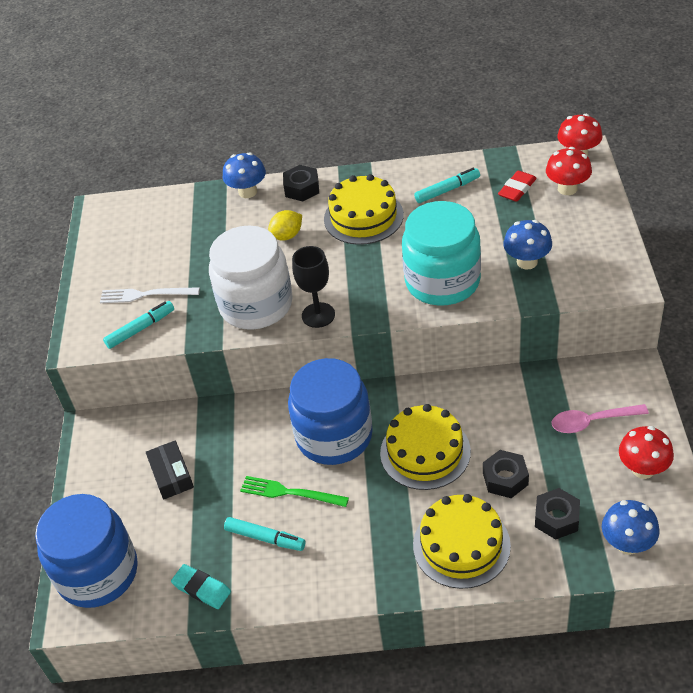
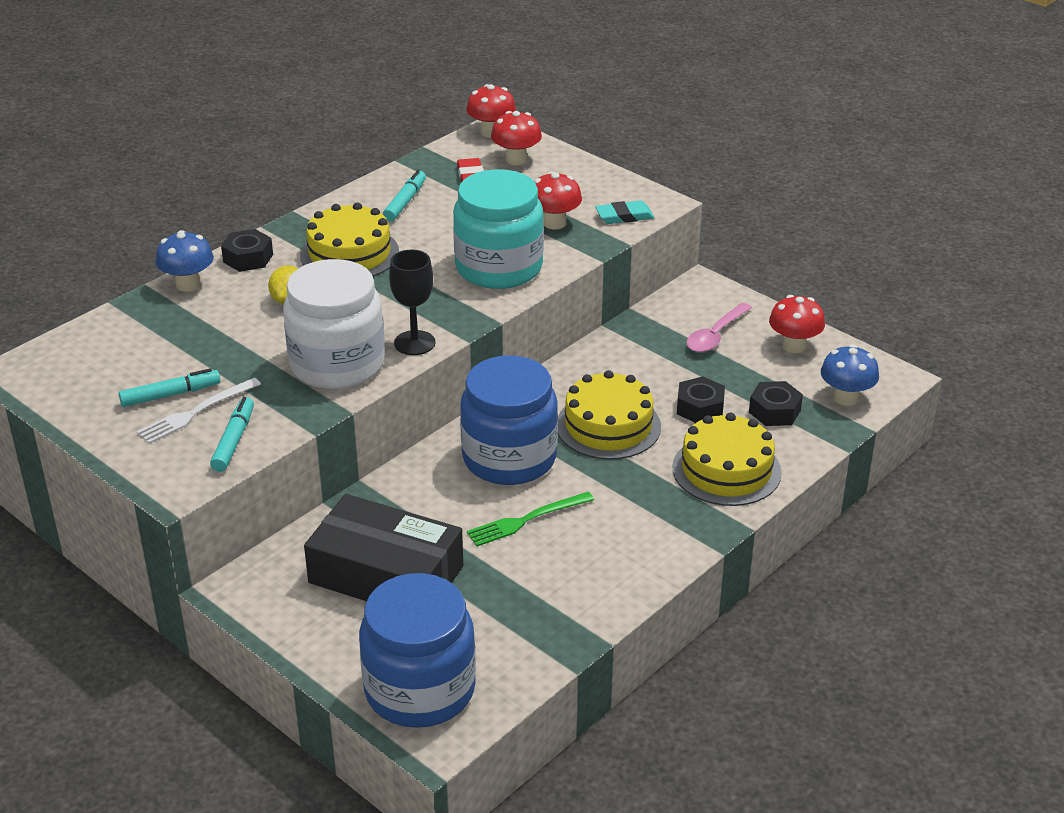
camera: 50 degrees left, 10 degrees down
black box [146,440,194,500] -> black box [304,494,463,601], size x2.02
turquoise eraser [171,564,231,609] -> turquoise eraser moved to [595,200,654,224]
turquoise marker [224,517,306,551] -> turquoise marker moved to [119,368,221,407]
blue mushroom [503,220,552,270] -> red mushroom [534,171,582,229]

